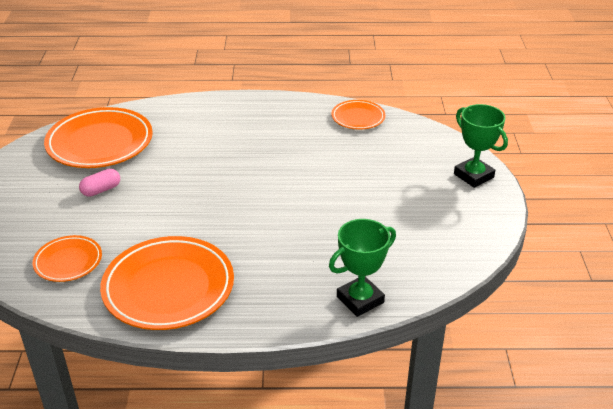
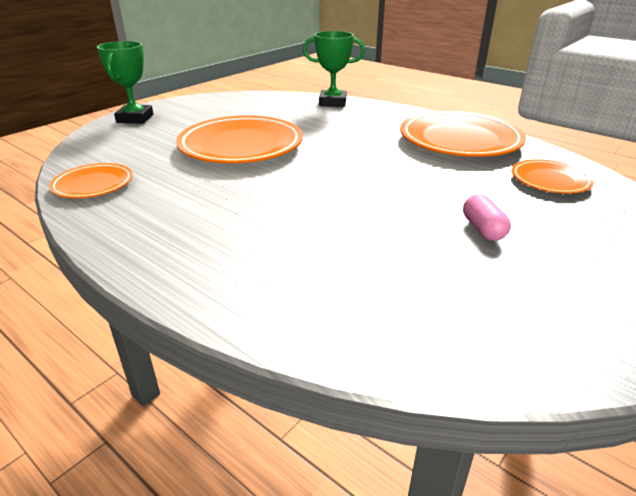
camera: 140 degrees left, 5 degrees down
orange plate [44,107,153,168] -> orange plate moved to [176,115,303,163]
pink capsule [79,169,120,197] -> pink capsule turned 75 degrees clockwise [463,194,511,241]

